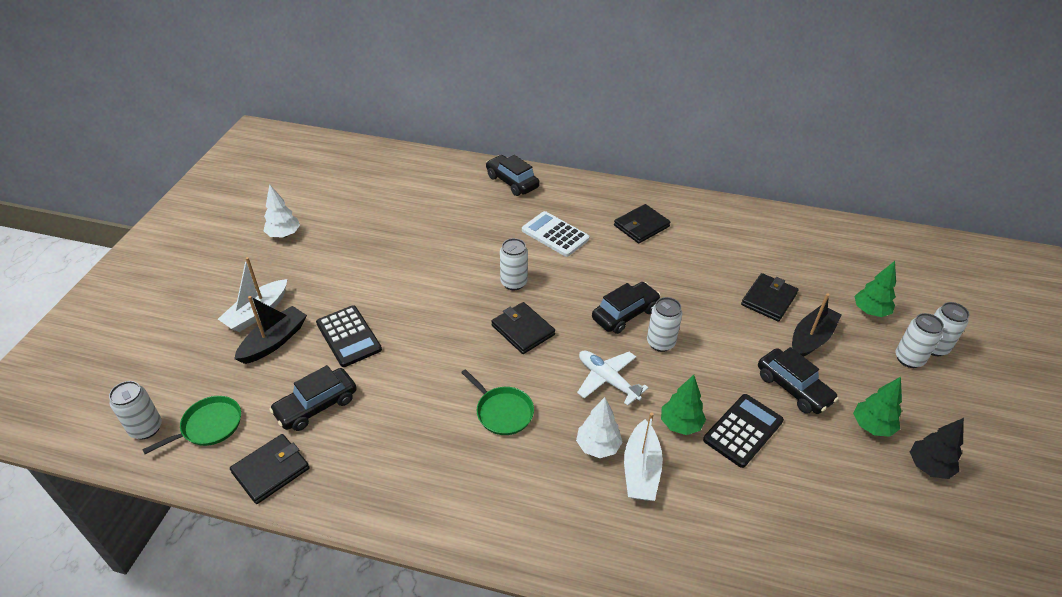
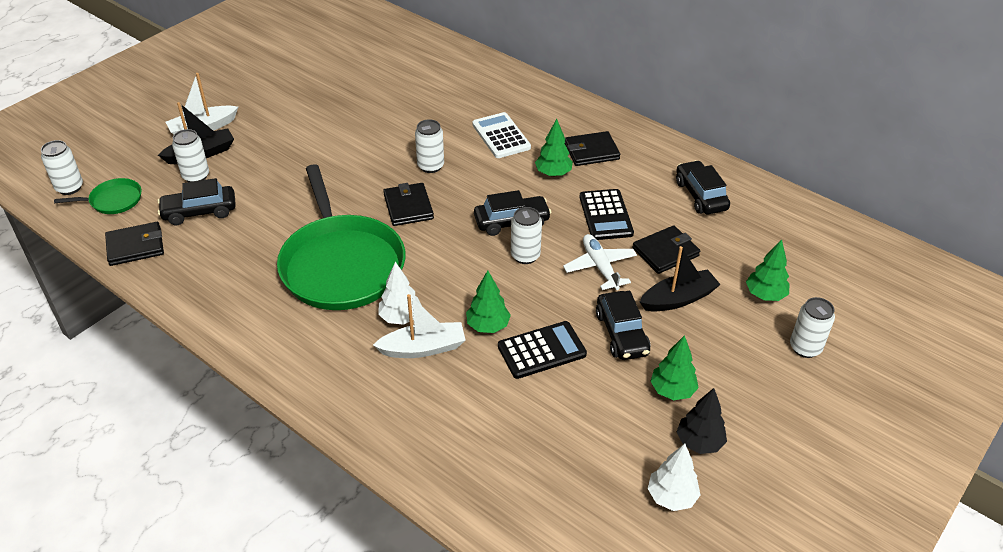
camera: 25 degrees right, 0 degrees up
white tree [264,184,300,238] -> white tree moved to [647,444,700,511]
black calculator [316,305,382,367] -> black calculator moved to [579,189,634,240]
green pan [461,369,534,435] -> green pan [277,164,406,310], size x2.31
black car [486,155,540,196] -> black car moved to [676,160,730,214]
white plane [577,350,649,406] -> white plane moved to [563,234,637,290]
white boat [624,412,663,501] -> white boat turned 135 degrees counterclockwise [373,294,465,358]
white can [896,313,944,368] -> white can moved to [172,129,209,182]
none -> green tree [535,119,573,177]

